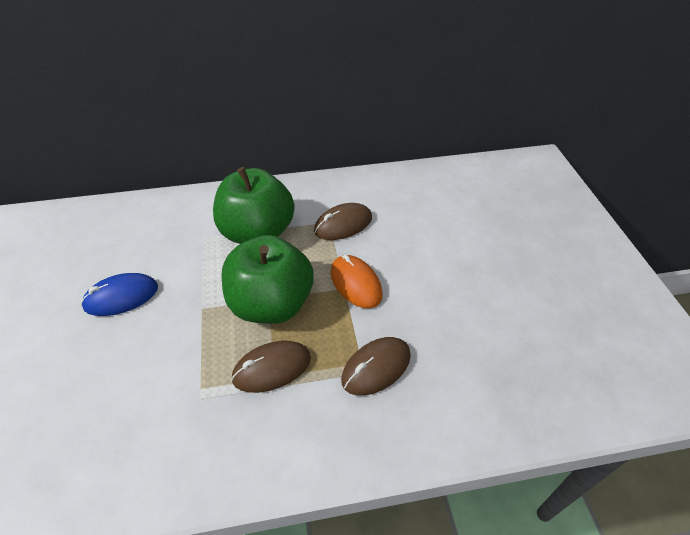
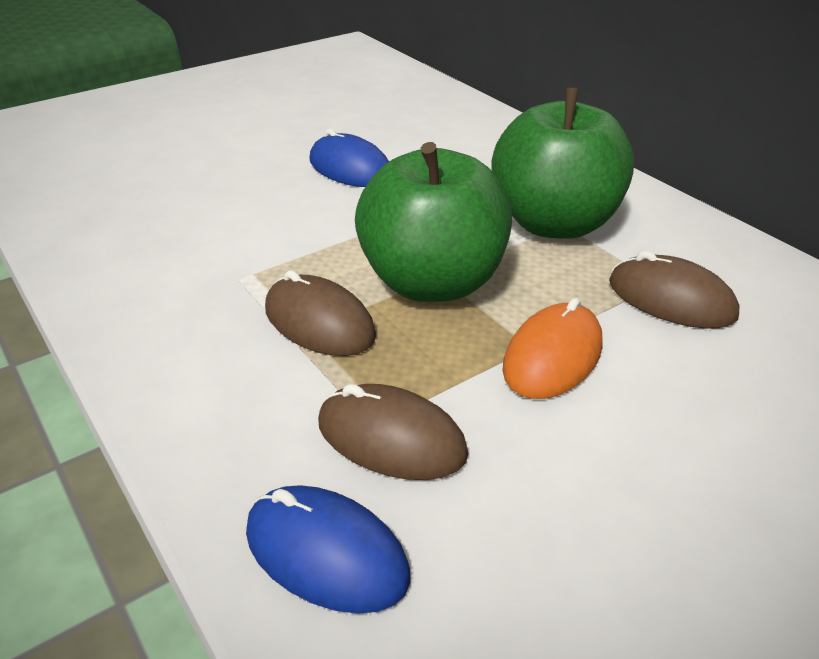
camera: 65 degrees right, 10 degrees down
none -> blue mouse [246,485,411,614]

